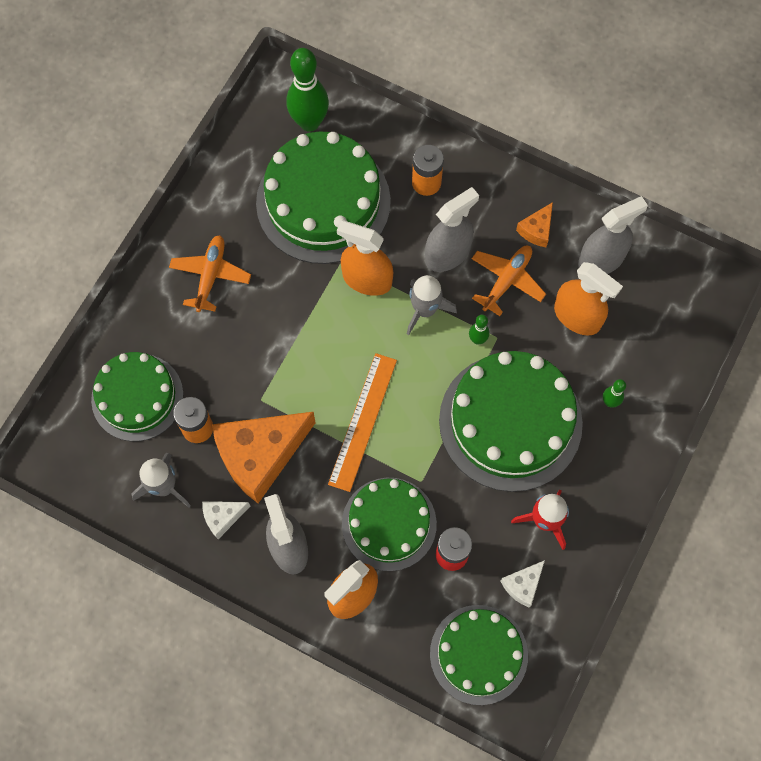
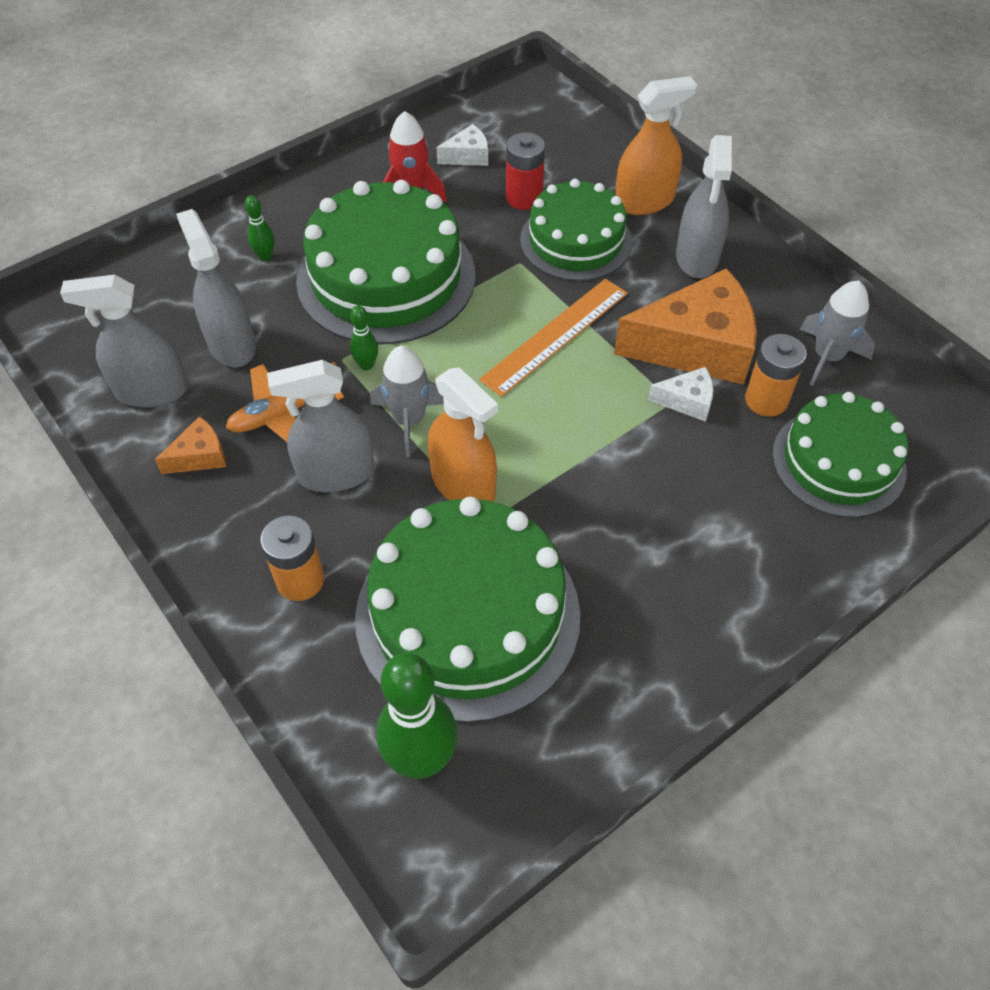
camera: 155 degrees left, 15 degrees down
orange plane [169,235,251,312] -> none
white cheese [202,501,250,539] -> white cheese moved to [648,367,713,422]
green cake [430,605,528,705] -> none
orange spray bottle [554,262,623,336] -> grey spray bottle [176,209,256,367]

